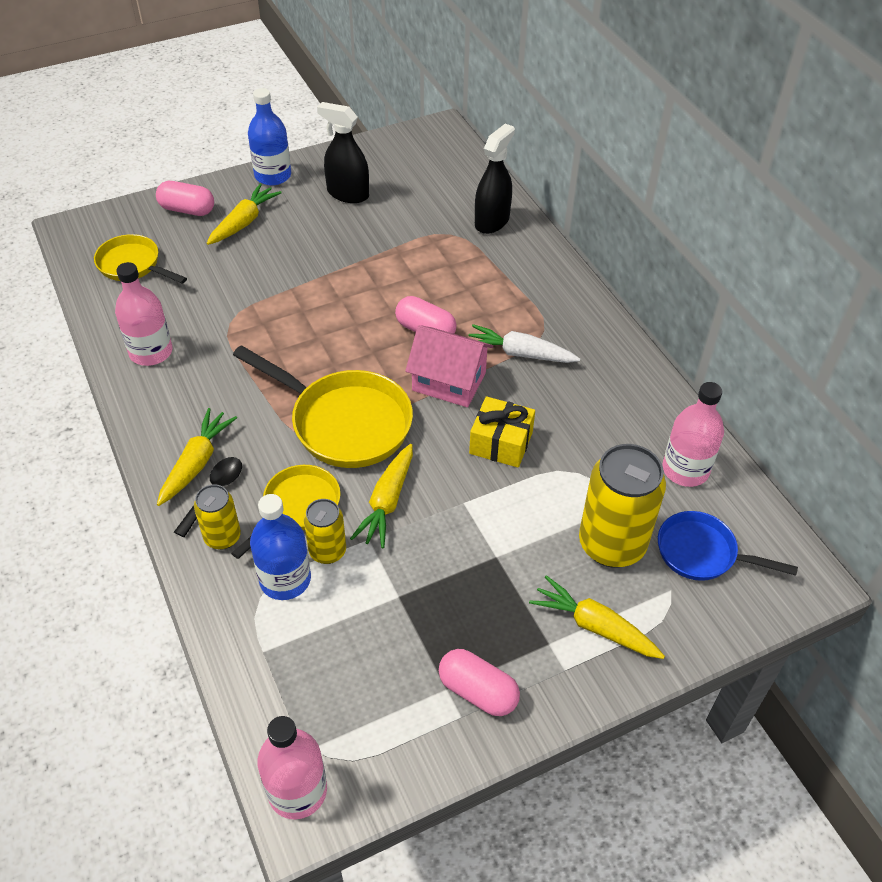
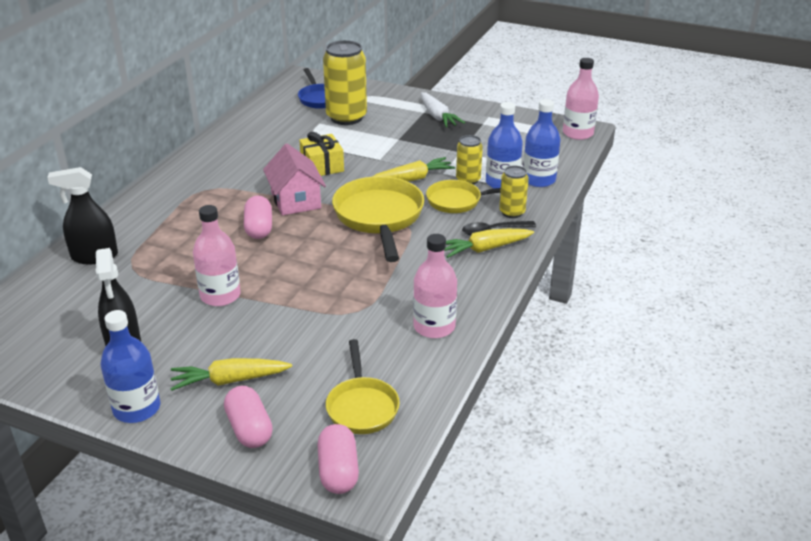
camera: 130 degrees left, 15 degrees down
pink capsule [439,649,520,716] -> pink capsule moved to [317,424,359,494]
white carrot [468,324,580,363] -> white carrot moved to [421,92,465,128]
yellow carrot [529,575,665,659] -> none
pink bottle [662,382,724,487] -> pink bottle moved to [193,205,241,306]
none -> blue bottle [523,99,560,187]

